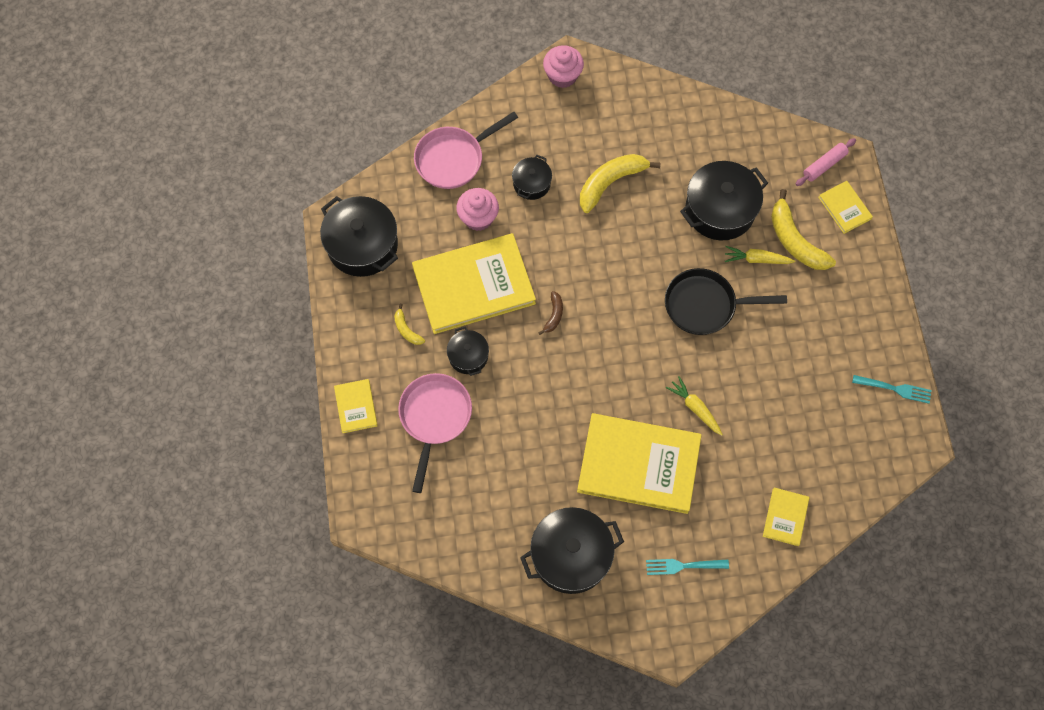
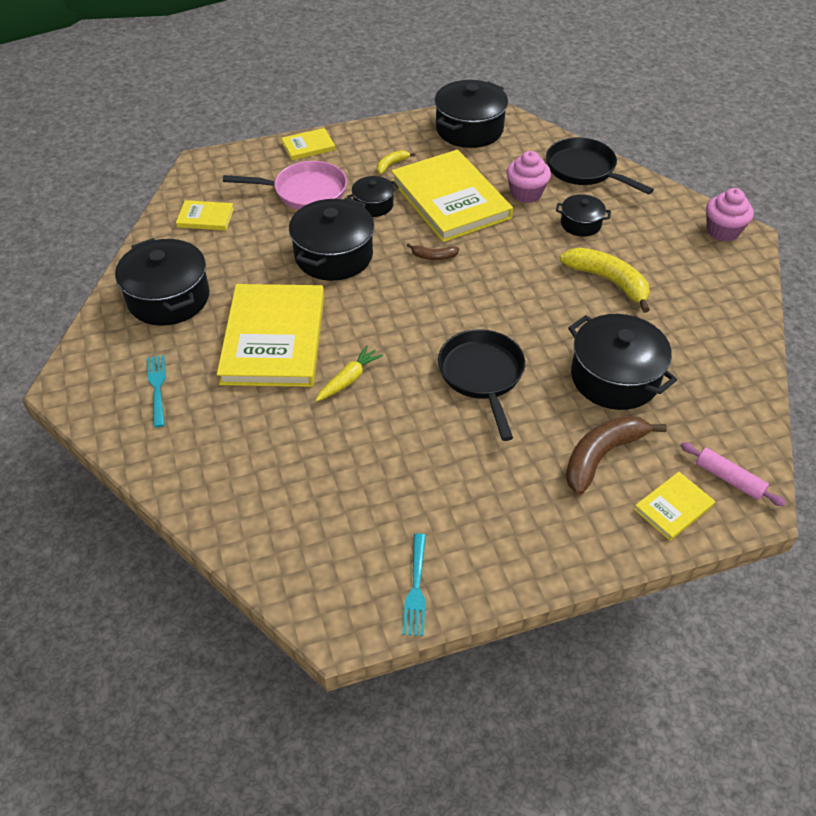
camera: 80 degrees right, 20 degrees down
pink pan [414,112,518,189] -> black pan [546,137,654,195]
yellow carrot [725,246,795,264] -> none
yellow book [763,487,809,546] -> yellow book moved to [176,200,234,231]
yellow banana [771,189,836,270] -> brown banana [566,415,667,495]
none -> black pot [289,198,374,281]

